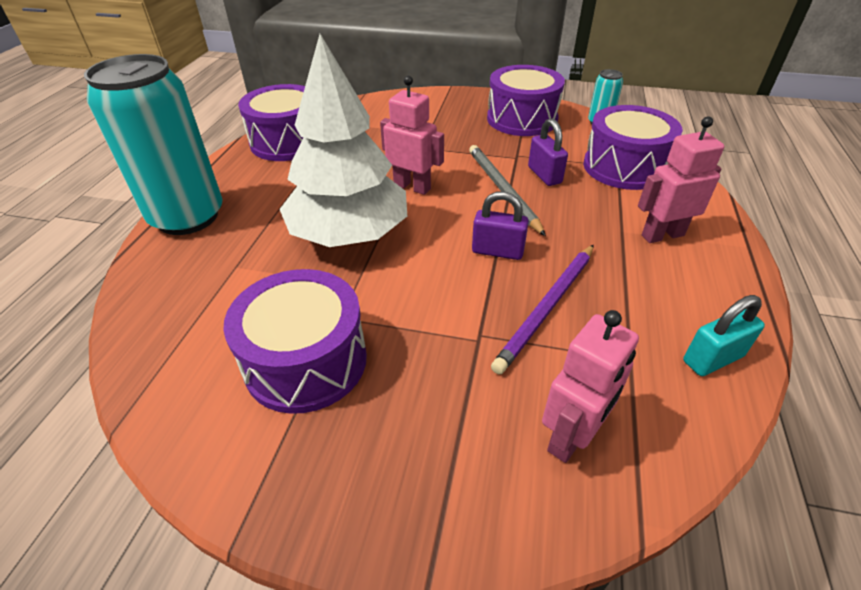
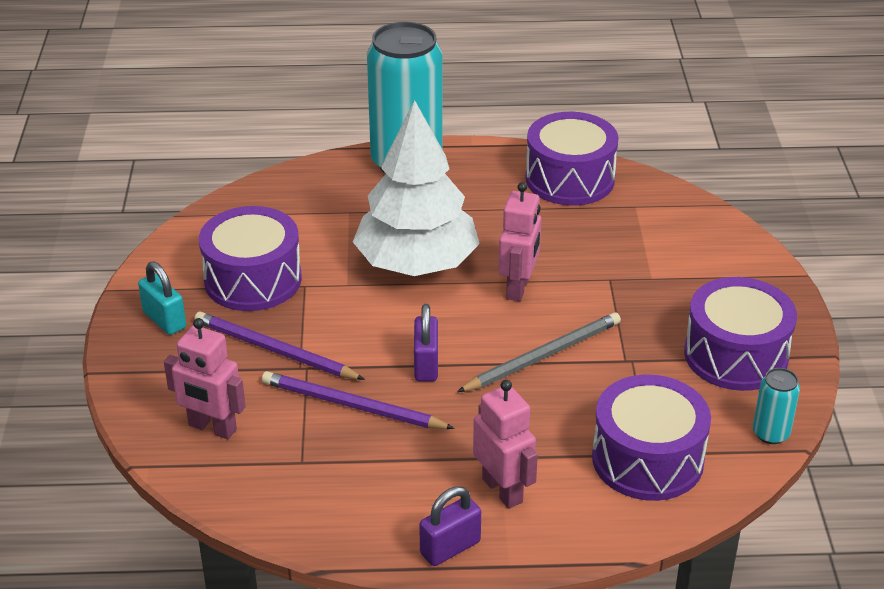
camera: 75 degrees right, 5 degrees down
purple padlock [528,118,568,186] -> purple padlock moved to [419,486,481,566]
turquoise padlock [683,295,765,376] -> turquoise padlock moved to [138,261,186,335]
none -> purple pencil [194,312,365,380]

